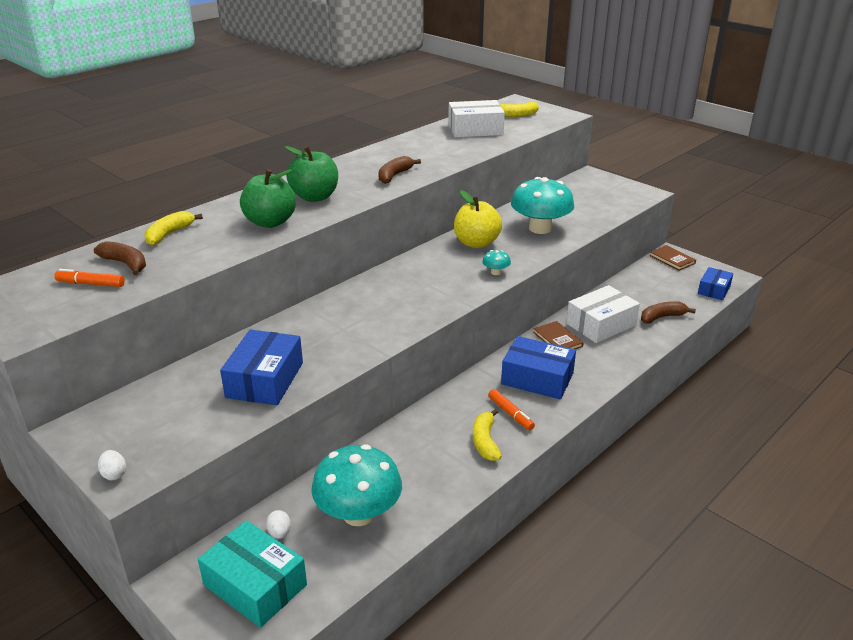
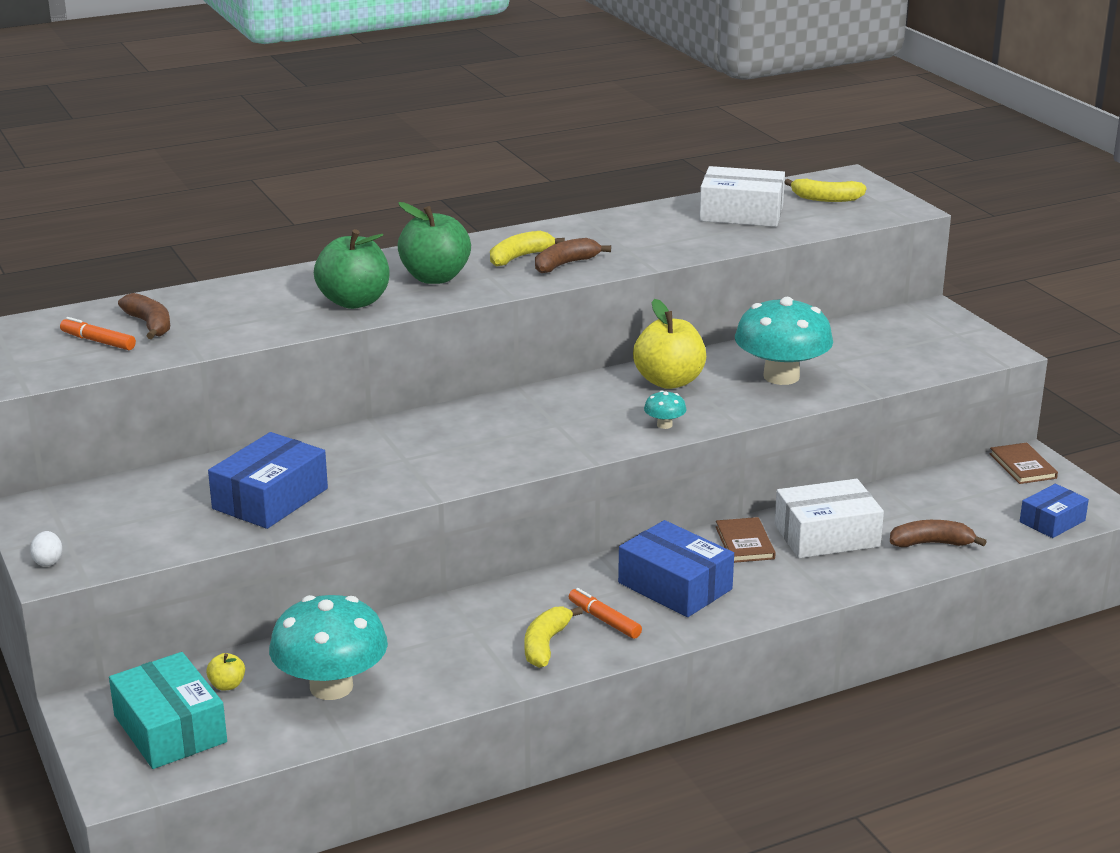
camera: 20 degrees right, 5 degrees down
yellow banana [144,211,203,246] -> yellow banana moved to [490,231,565,266]
white egg [266,510,291,539] -> yellow apple [206,653,245,691]
orange marker [488,389,535,430] -> orange marker turned 150 degrees clockwise [569,588,642,639]

